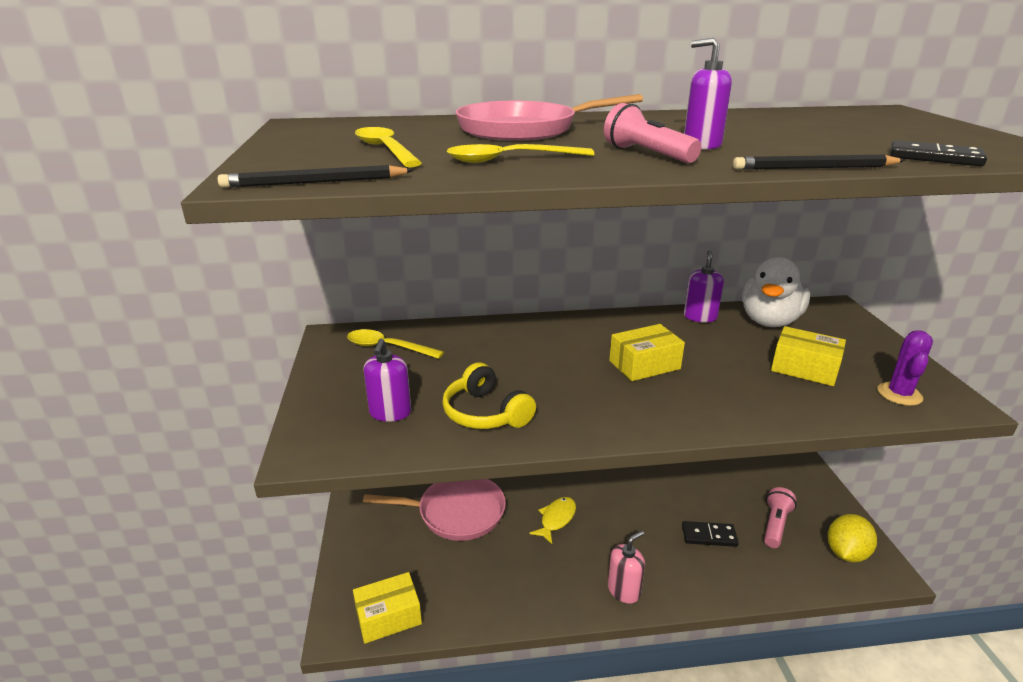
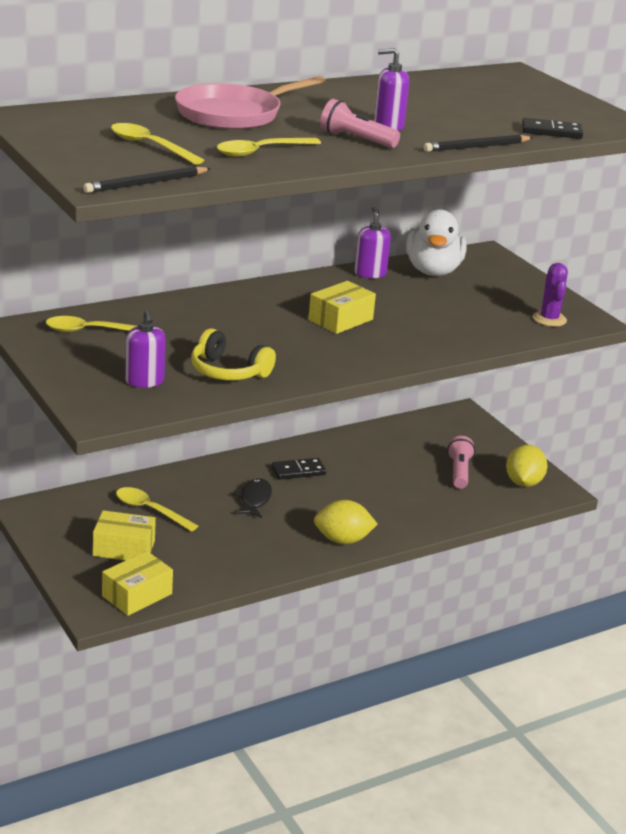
camera: 25 degrees left, 0 degrees up
pink pan [363,479,506,541] -> yellow spoon [116,487,198,532]
yellow fish [529,497,576,544] -> black fish [234,478,272,518]
pink soap dispenser [608,530,645,604] -> yellow lemon [314,500,378,544]
black domino [682,521,739,547] -> black domino moved to [272,458,326,480]
yellow box [771,326,846,386] -> yellow box moved to [93,510,156,560]

